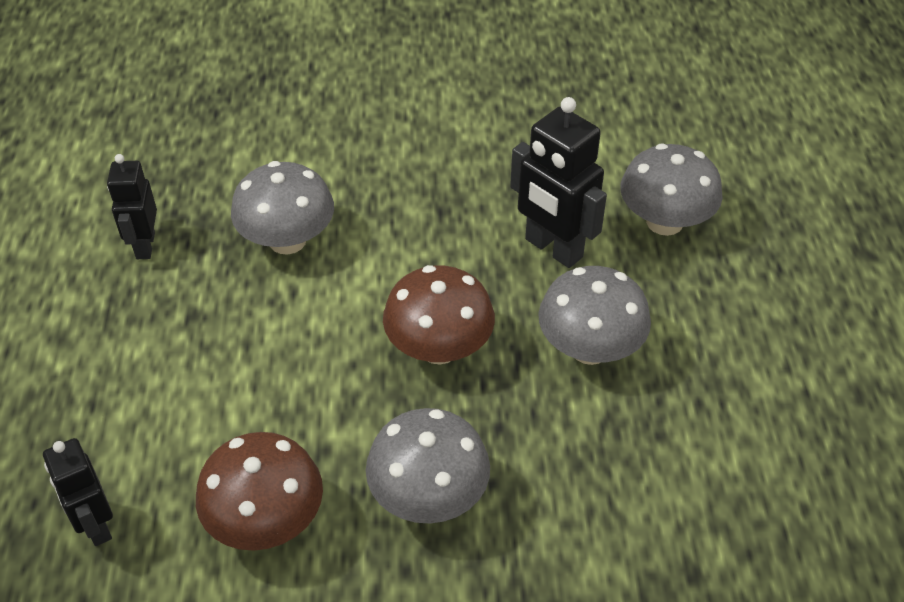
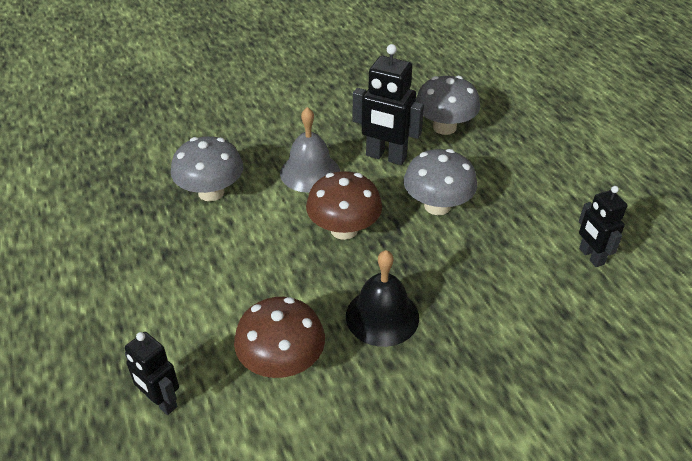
camera: 20 degrees left, 5 degrees down
black robot [107,154,157,259] -> black robot moved to [579,186,627,267]
grey mushroom [366,408,490,524] -> black bell [346,250,419,347]
none -> grey bell [280,107,340,193]

